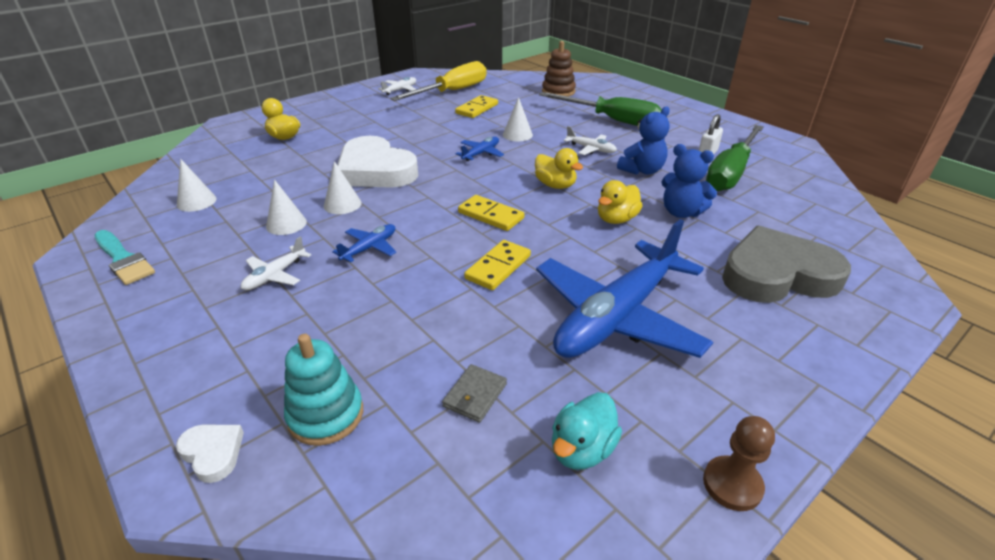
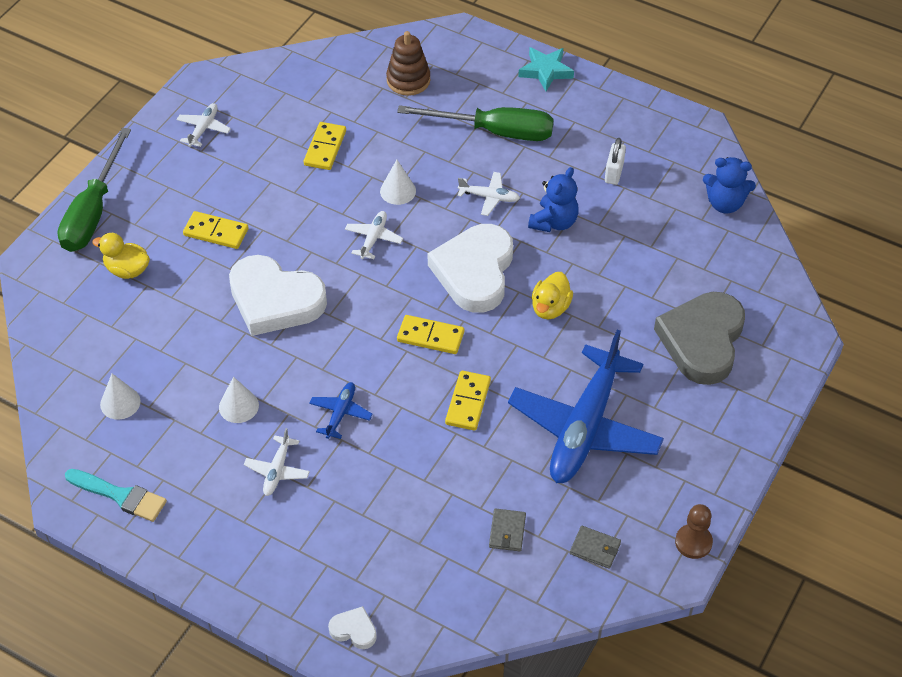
camera: 20 degrees left, 15 degrees up
turquoise stacking toy [284,334,363,446] -> none
white cone [324,161,361,214] -> none
yellow screwdriver [390,61,487,101] -> none
blue plane [455,137,504,161] -> white plane [345,211,403,259]
yellow duck [535,148,583,189] -> white heart [428,224,513,313]
turquoise duck [552,392,622,470] -> grey wallet [570,526,621,569]
blue teddy bear [661,144,717,218] -> blue teddy bear moved to [703,157,756,213]
green screwdriver [706,125,764,191] -> green screwdriver moved to [57,128,131,252]
grey heart [722,226,851,303] -> grey heart turned 45 degrees counterclockwise [654,292,745,385]
none -> yellow domino [183,211,249,249]
none -> turquoise star [518,47,574,91]

